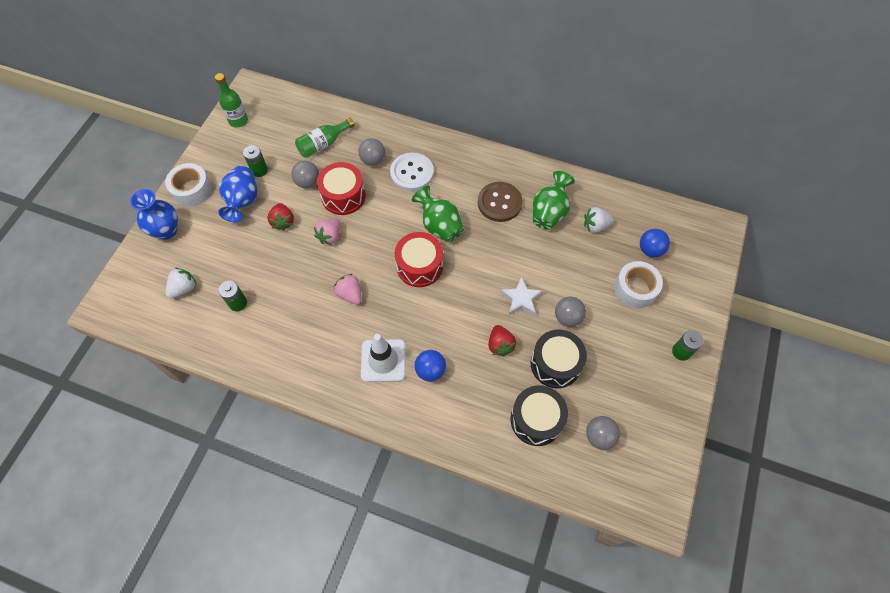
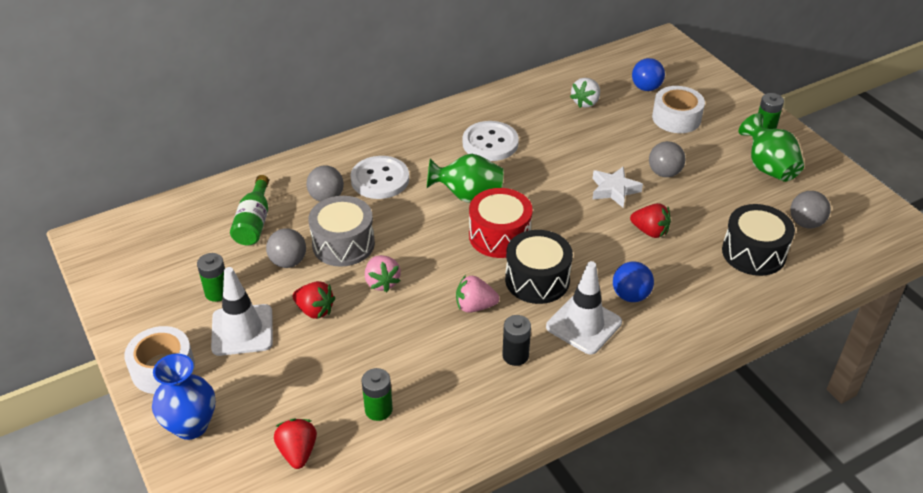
camera: 50 degrees left, 20 degrees down
white strawberry [166,268,197,298] -> red strawberry [274,419,317,469]
green bottle [215,73,248,128] -> none
blue vase [218,166,257,222] -> white traffic cone [211,267,273,356]
red drum [317,162,366,215] -> grey drum [308,196,375,267]
brown button [478,182,523,222] -> white button [463,121,519,161]
black drum [531,330,587,388] -> black drum moved to [505,230,573,304]
green vase [533,171,575,230] -> green vase moved to [739,113,804,182]
none -> black battery [502,315,531,366]

